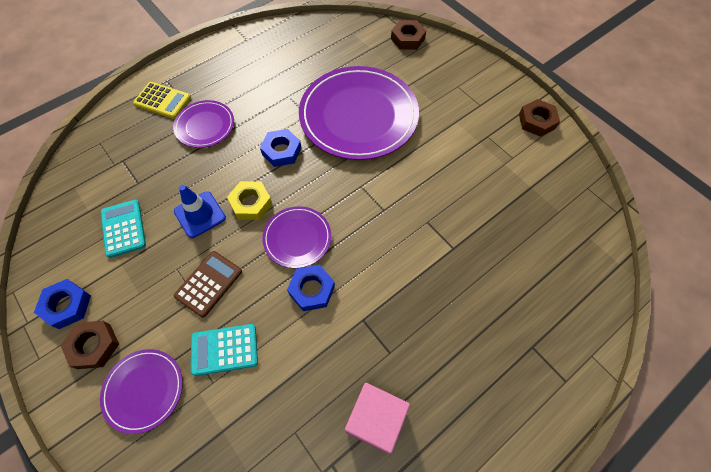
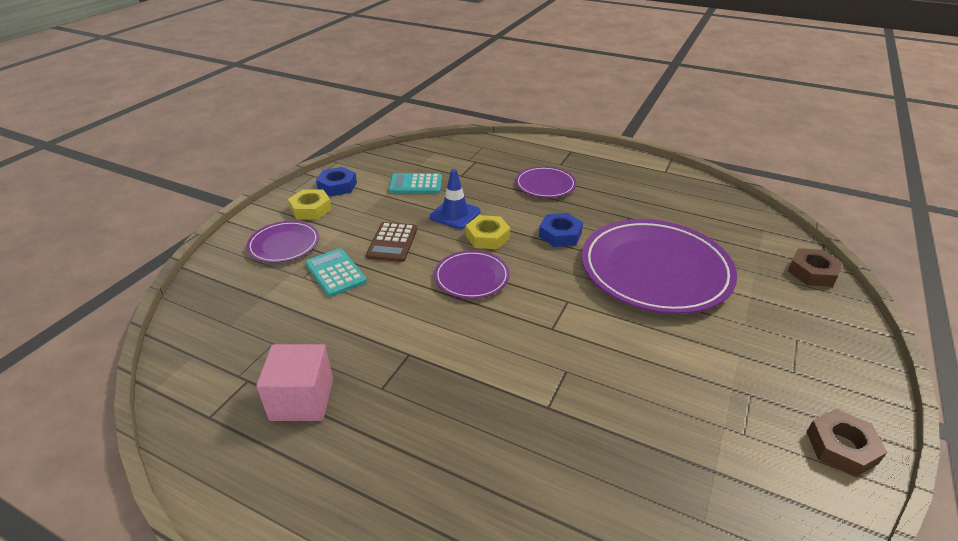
camera: 65 degrees right, 25 degrees down
brown nut [61,321,119,369] -> yellow nut [288,190,332,220]
turquoise calculator [101,200,146,258] -> turquoise calculator turned 135 degrees counterclockwise [389,173,442,194]
yellow calculator [133,82,191,119] -> none
brown calculator [174,251,242,318] -> brown calculator turned 90 degrees clockwise [366,222,417,262]
blue nut [287,265,335,311] -> none

